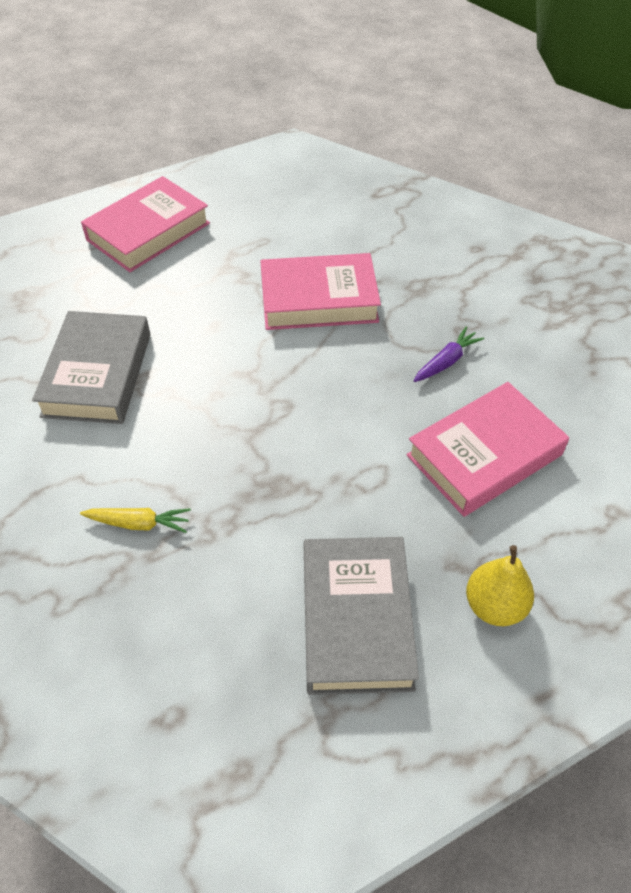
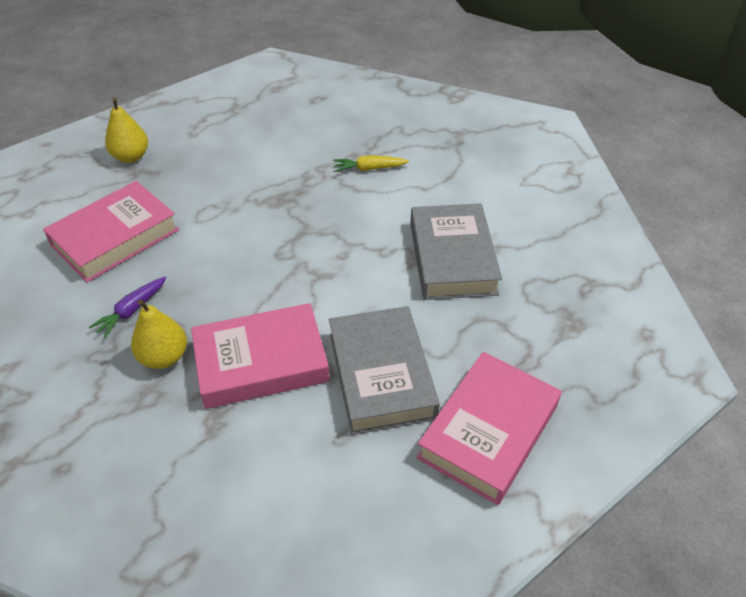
camera: 170 degrees right, 5 degrees down
grey book [303,537,419,695] -> grey book moved to [329,306,440,435]
none -> yellow pear [131,300,187,369]

